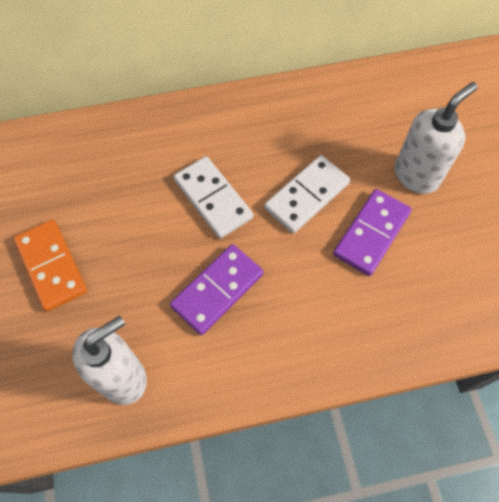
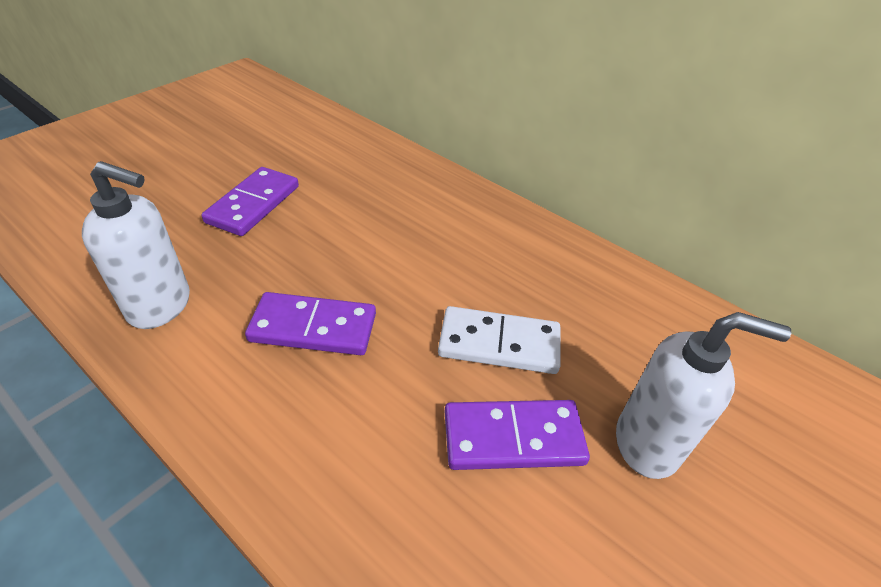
camera: 50 degrees right, 20 degrees down
orange domino [14,220,87,311] -> purple domino [201,167,299,236]
white domino [174,156,253,239] -> none

